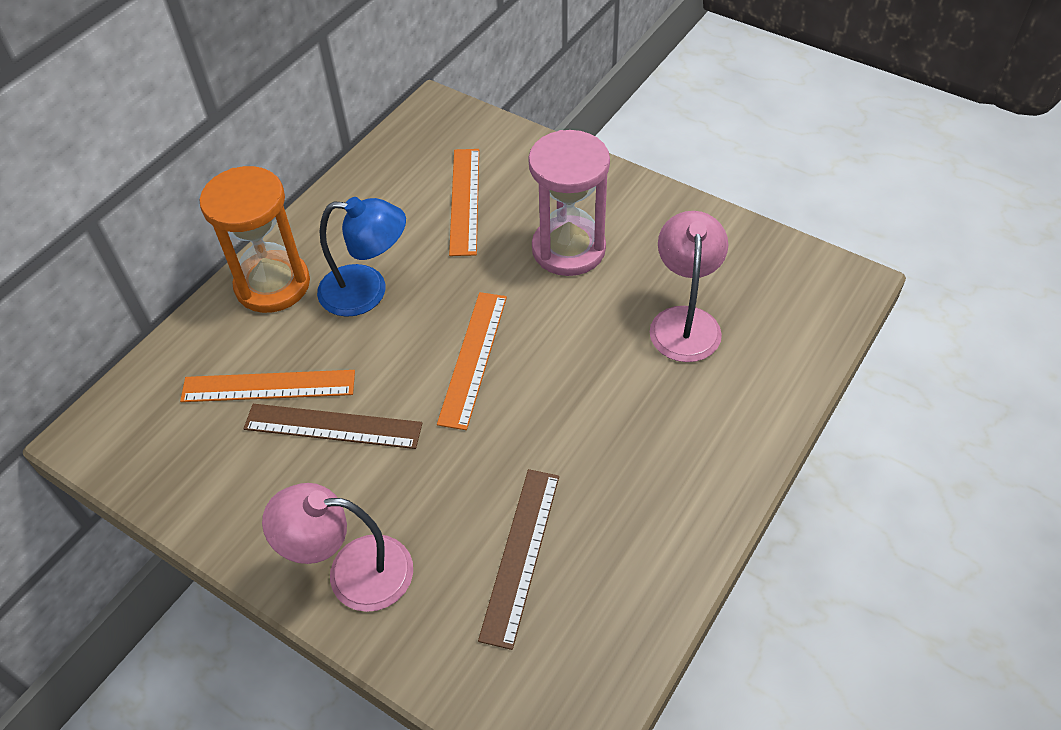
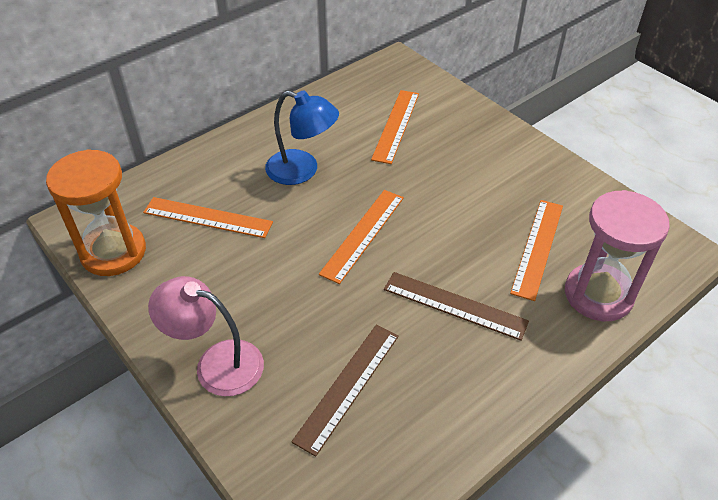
camera: 15 degrees right, 5 degrees down
orange hourglass [200,166,310,313] -> orange hourglass moved to [46,149,146,276]
brown ruler [243,404,422,449] -> brown ruler moved to [384,272,529,341]
pink hourglass [528,130,610,276] -> pink hourglass moved to [565,190,670,321]
pink lamp [650,211,728,362] -> orange ruler [510,200,563,301]

